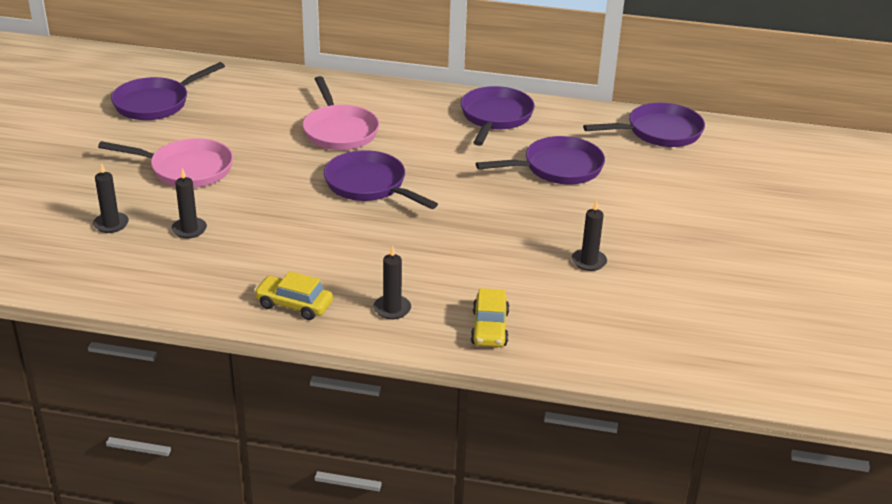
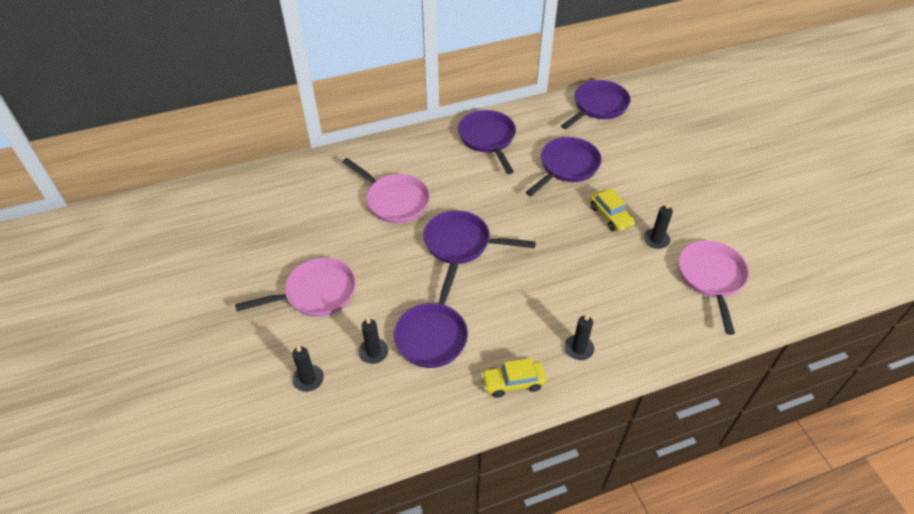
camera: 30 degrees left, 15 degrees up
purple pan [111,62,225,120] -> purple pan moved to [394,263,468,368]
yellow car [471,288,509,347] -> yellow car moved to [590,188,635,232]
none -> pink pan [678,240,749,335]

